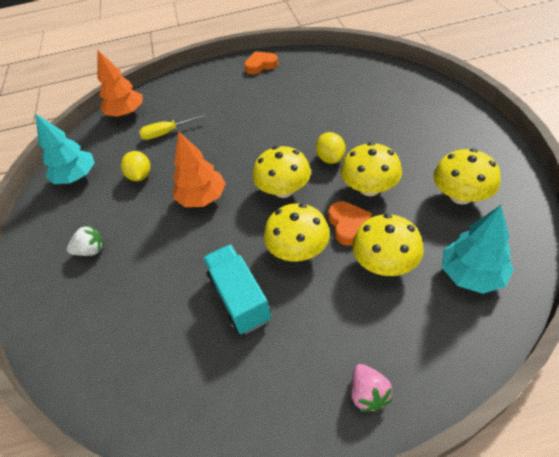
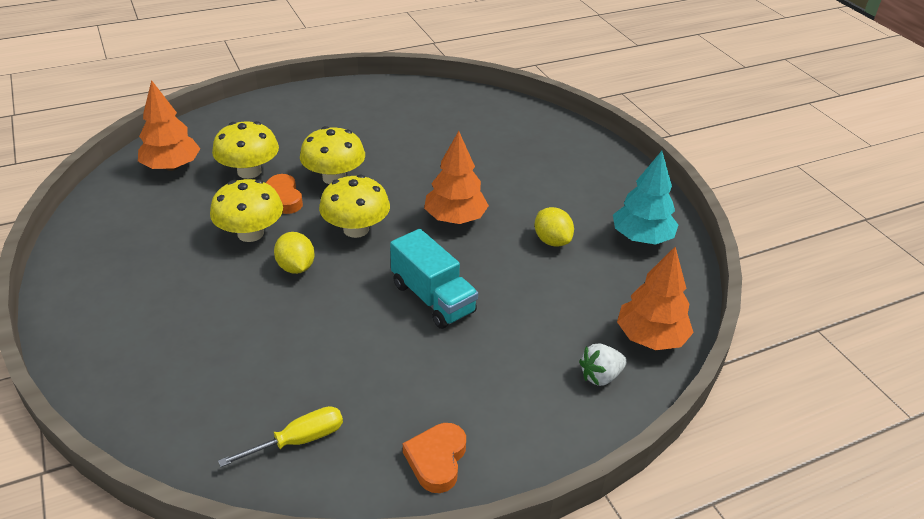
camera: 160 degrees right, 10 degrees down
white strawberry [67,225,104,256] -> white strawberry moved to [579,343,627,386]
yellow screwdriver [139,114,205,140] -> yellow screwdriver moved to [218,406,343,467]
turquoise truck [203,244,271,334] -> turquoise truck moved to [390,229,478,329]
orange heart [244,51,278,74] -> orange heart turned 135 degrees clockwise [403,423,466,493]
pink strawberry [351,364,392,412] -> none
yellow mushroom [433,149,501,204] -> none
turquoise tree [442,205,514,294] -> orange tree [138,80,200,171]

